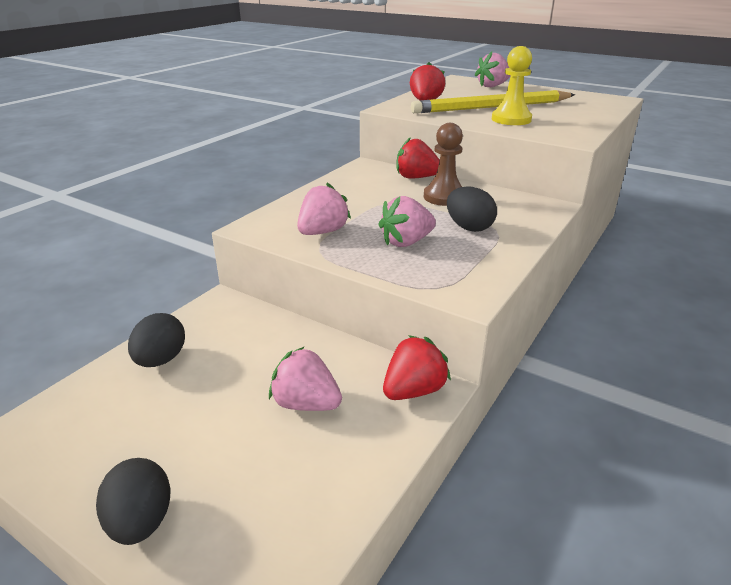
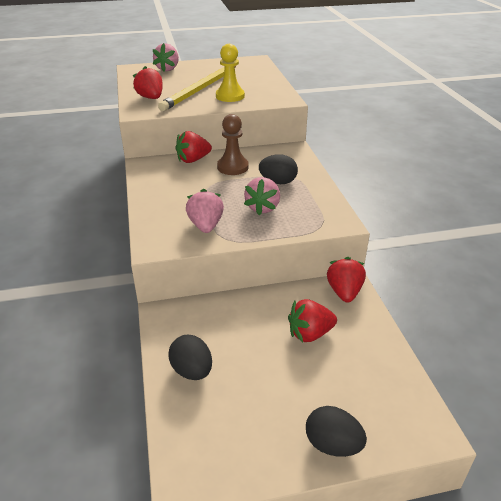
camera: 45 degrees left, 5 degrees up
pink strawberry [269,346,342,411] -> red strawberry [288,299,337,342]

